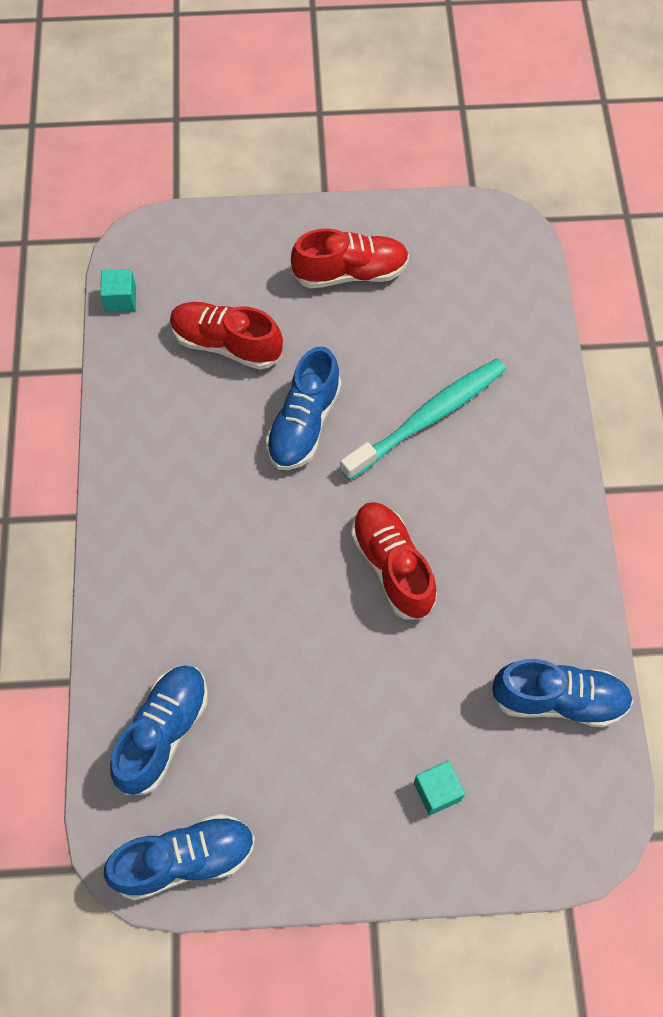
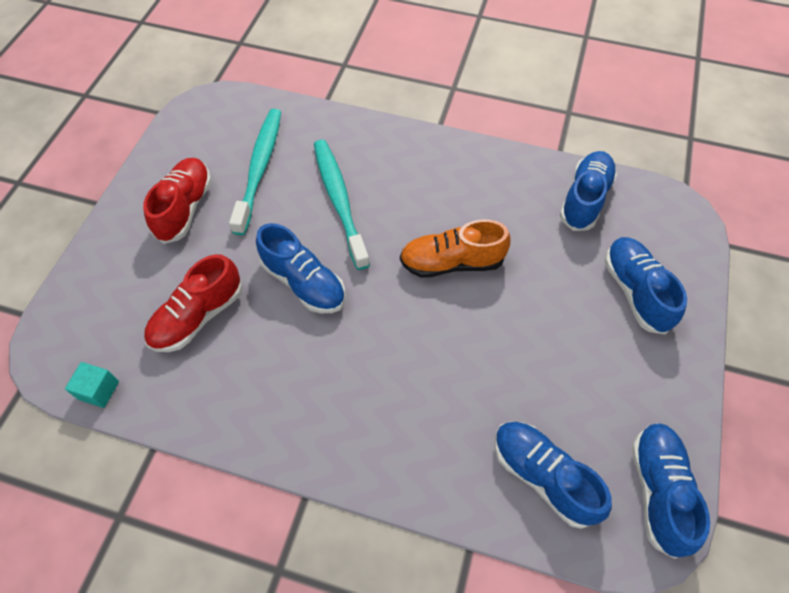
camera: 70 degrees left, 5 degrees down
red shoe [351,502,437,620] -> orange shoe [400,220,511,278]
turquoise cube [414,761,465,815] -> blue shoe [605,237,687,334]
none -> turquoise toothbrush [229,109,281,235]

